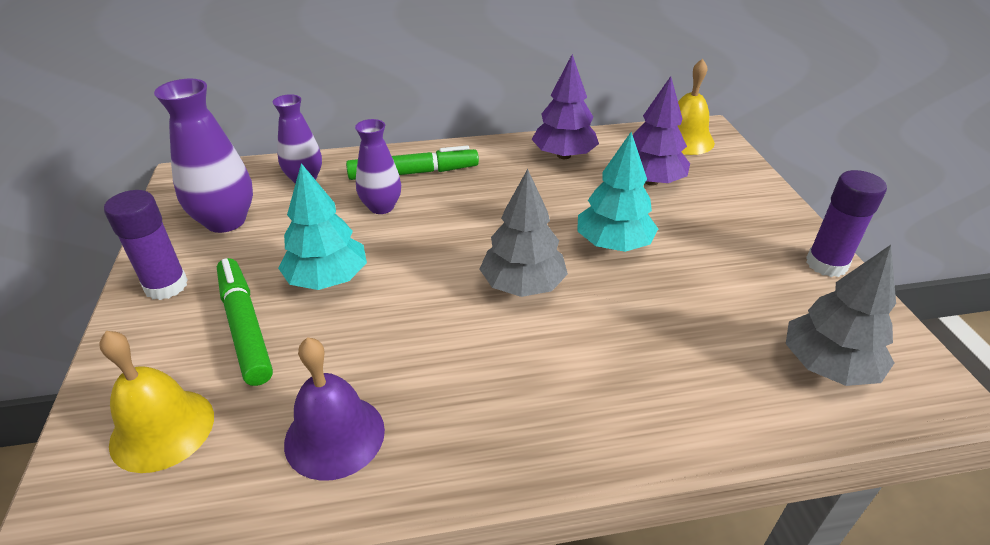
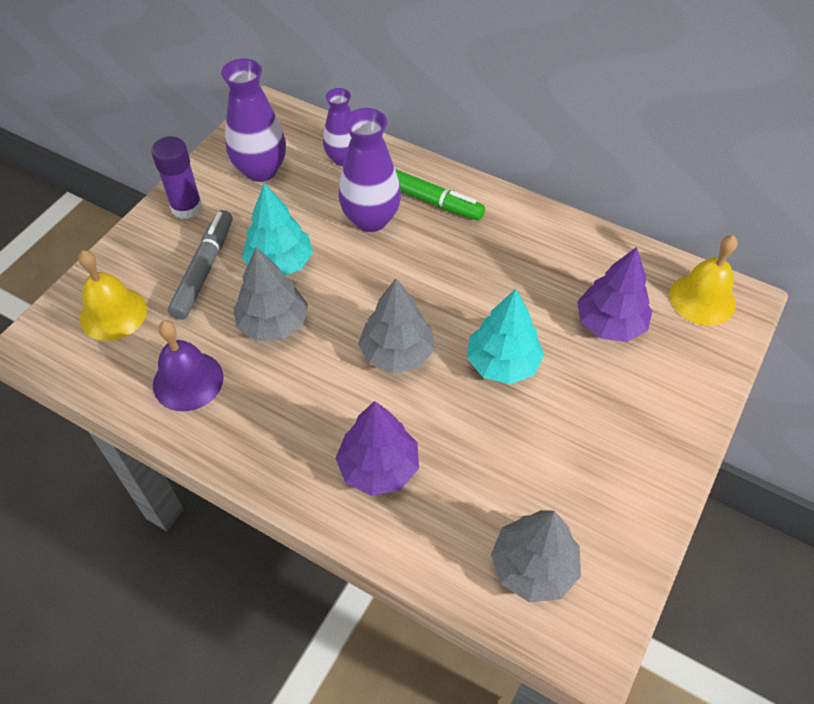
camera: 40 degrees right, 15 degrees up
green marker [217,258,273,386] -> grey marker [168,210,233,320]
purple vase [355,119,401,214] -> purple vase [338,108,401,232], size x1.52
purple tree [531,54,599,159] -> purple tree moved to [335,401,419,496]
purple glue stick [806,170,887,277] -> none
none -> grey tree [233,247,308,341]

